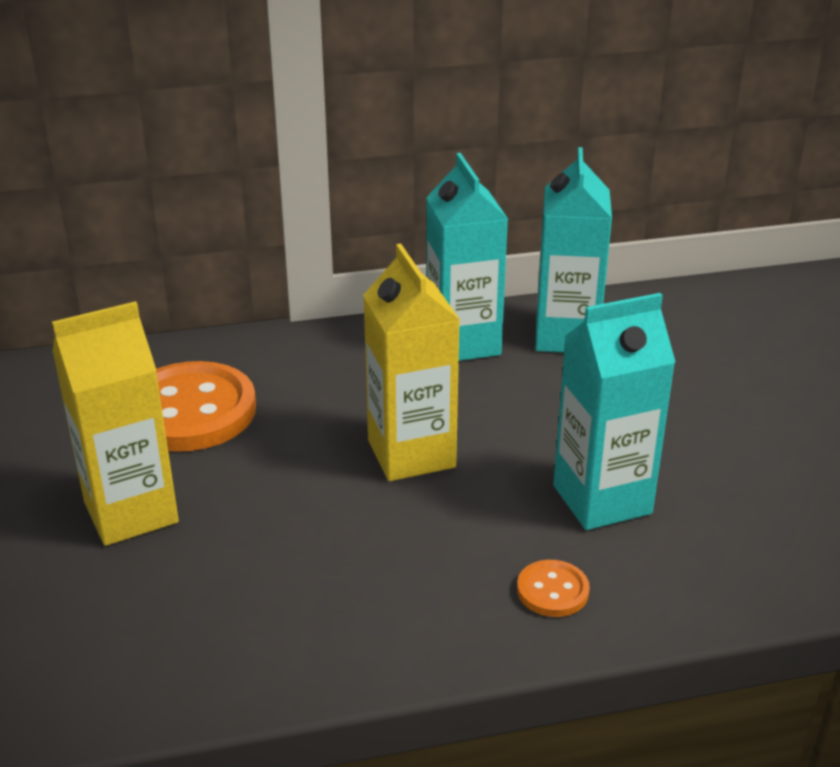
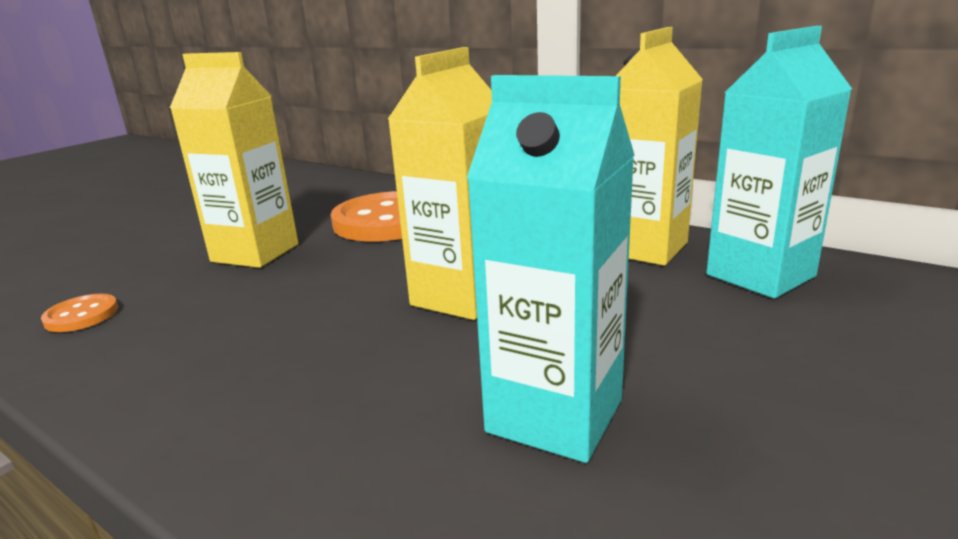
camera: 50 degrees right, 10 degrees down
turquoise carton [426,153,508,361] -> yellow carton [616,27,703,266]
orange button [517,560,590,617] -> orange button moved to [41,294,118,332]

